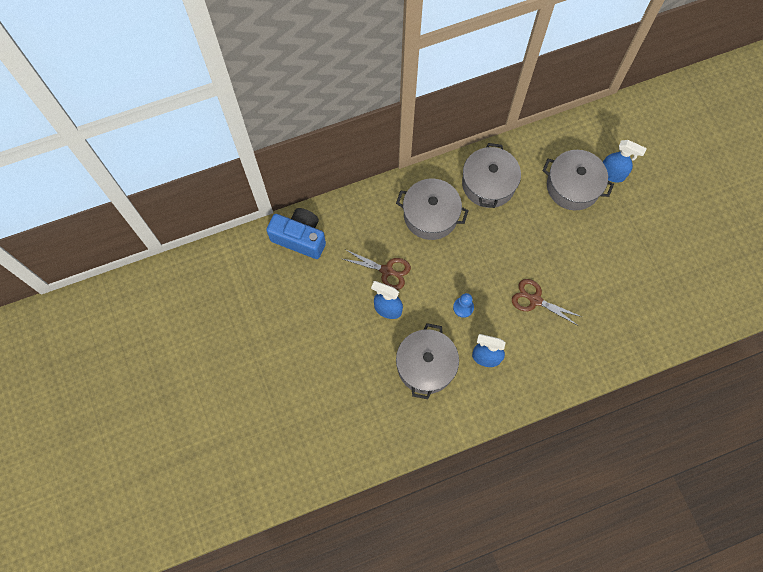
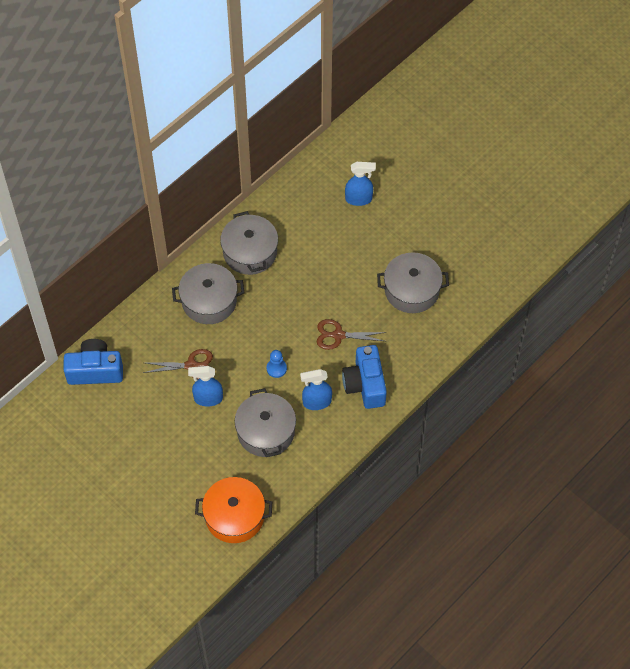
camera: 25 degrees left, 10 degrees down
grey pot [542,150,614,210] -> grey pot moved to [377,252,449,313]
none -> orange pot [195,477,272,543]
none -> blue camera [342,345,387,409]

